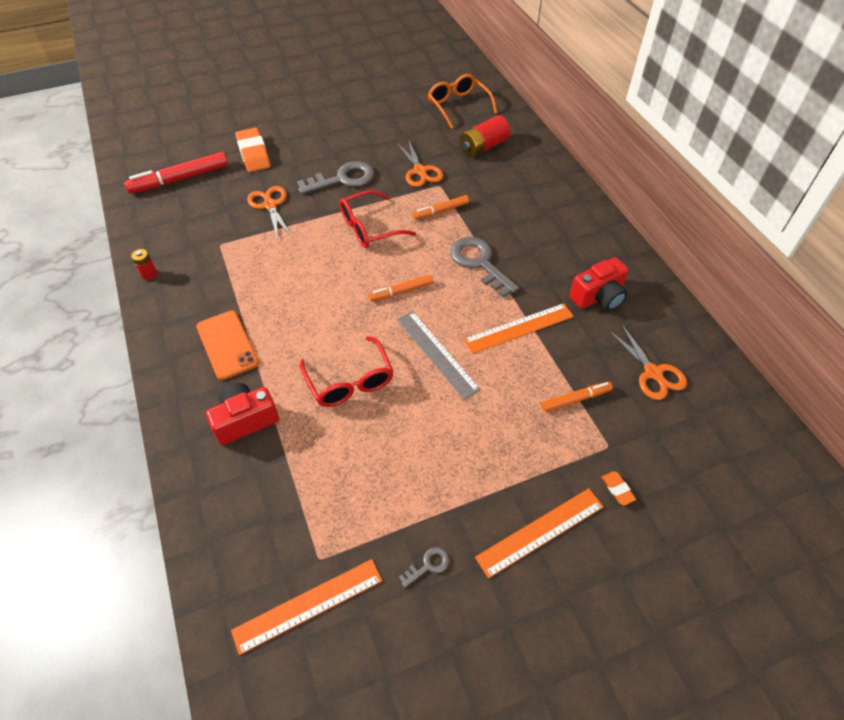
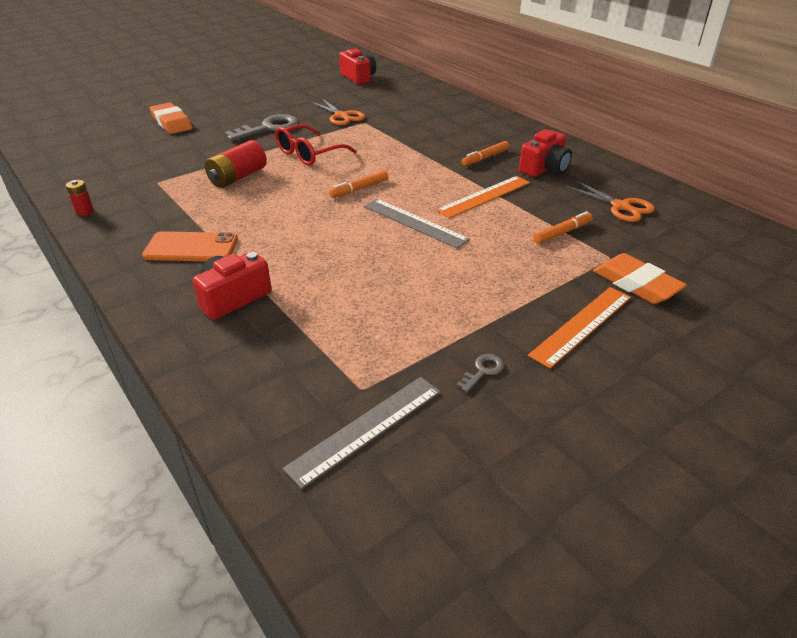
camera: 15 degrees left, 15 degrees down
red marker [124,152,228,194] -> none
orange phone [196,311,259,380] -> orange phone turned 45 degrees counterclockwise [142,231,238,261]
orange ruler [231,559,382,655] -> grey ruler [283,377,440,489]
orange scissors [247,186,292,240] -> none
red glasses [300,336,394,407] -> none
orange marker [413,195,469,220] -> orange marker moved to [462,141,509,166]
orange glasses [428,74,497,129] -> red camera [339,48,376,84]
grey key [450,237,519,298] -> none
red battery [459,115,510,157] -> red battery moved to [205,140,267,188]
orange eraser [602,471,636,506] -> orange eraser [593,253,687,304], size x2.21

